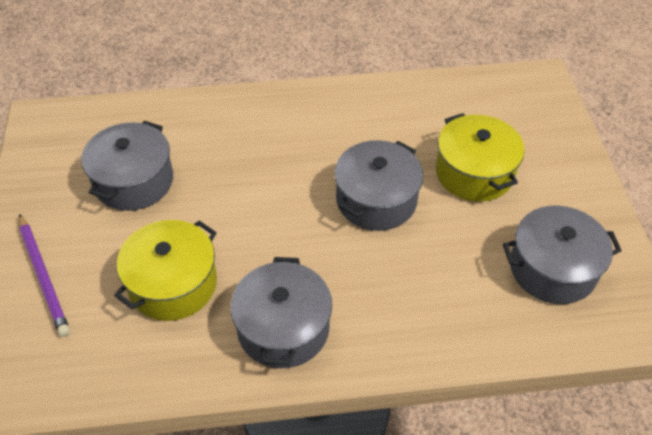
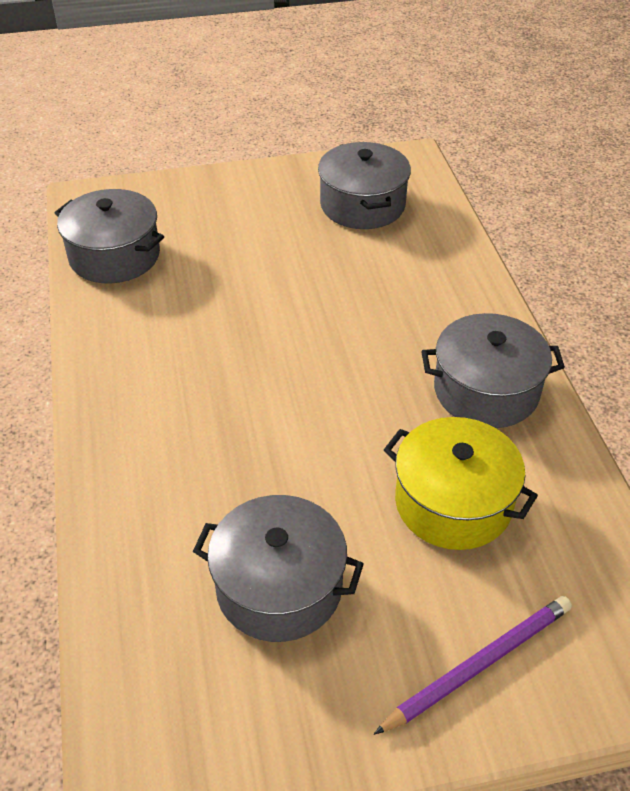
camera: 95 degrees left, 5 degrees down
grey pot [334,140,423,231] -> grey pot moved to [55,189,164,284]
yellow pot [436,113,525,202] -> none

